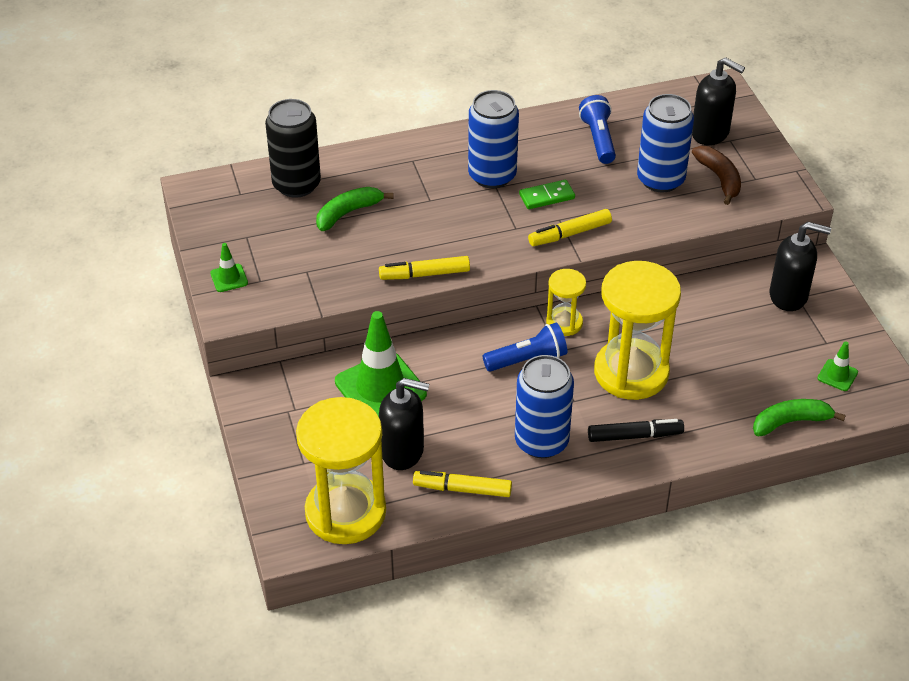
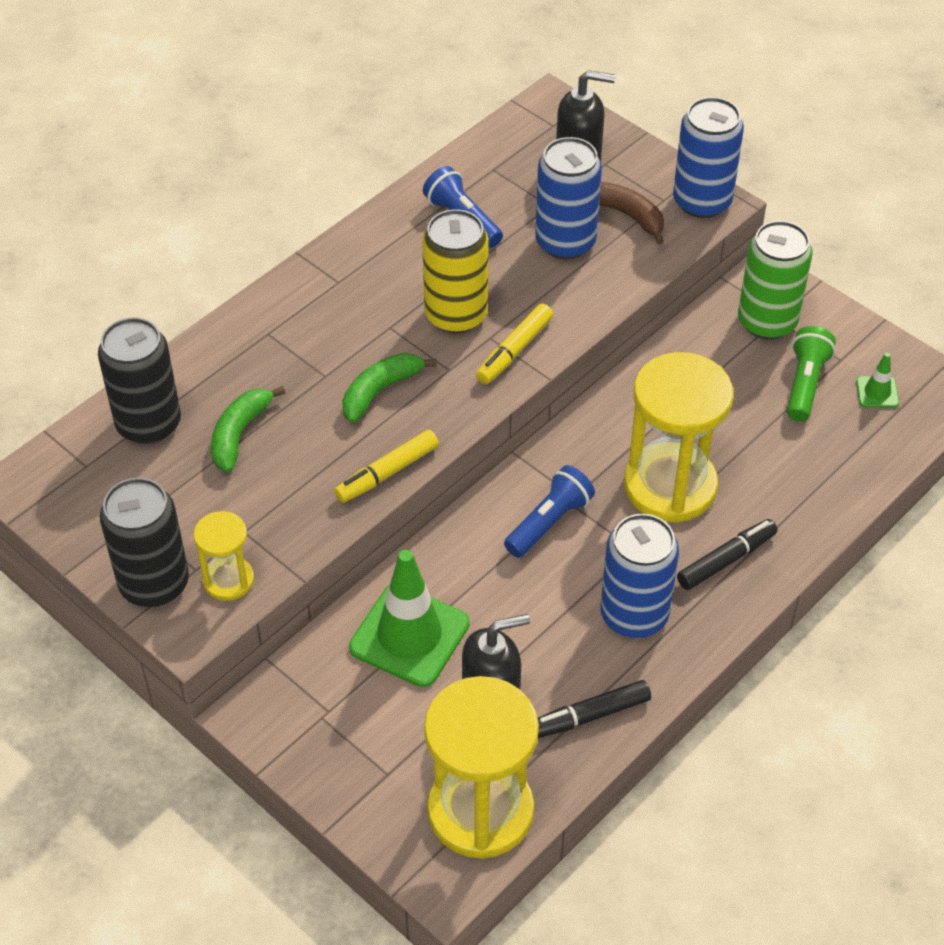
camera: 30 degrees left, 5 degrees up
green traffic cone [210,243,248,292] -> black can [100,478,189,607]
yellow marker [413,471,512,497] -> black marker [538,680,651,738]
blue can [468,90,519,188] -> blue can moved to [673,97,744,218]
green domino [519,180,575,209] -> yellow can [422,209,489,334]
yellow hourglass [546,269,586,336] -> yellow hourglass moved to [194,511,254,601]
green banana [753,399,846,436] -> green banana moved to [342,353,437,423]
black soap dispenser [769,222,831,311] -> green can [738,221,813,339]
none -> green flashlight [787,326,836,422]

